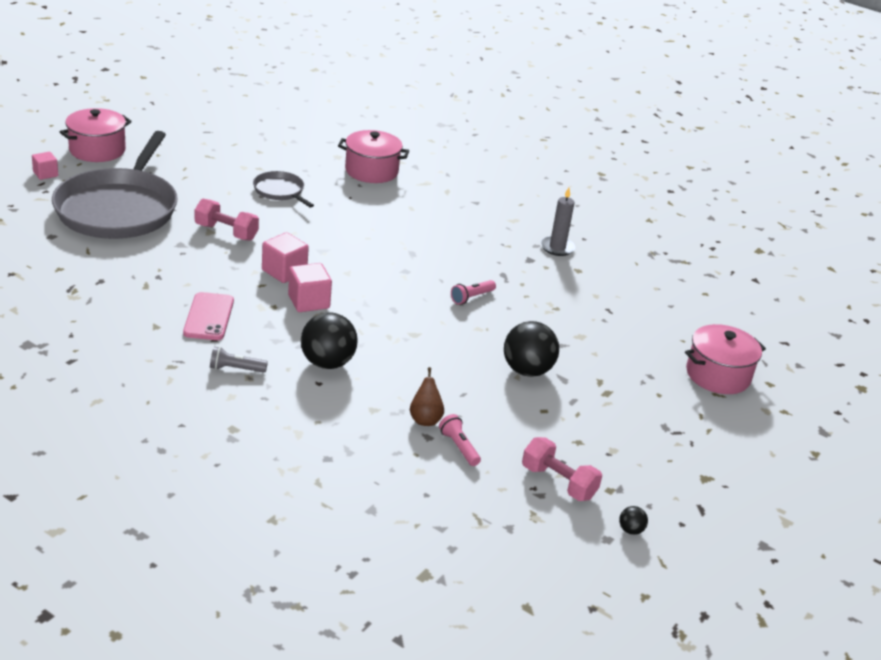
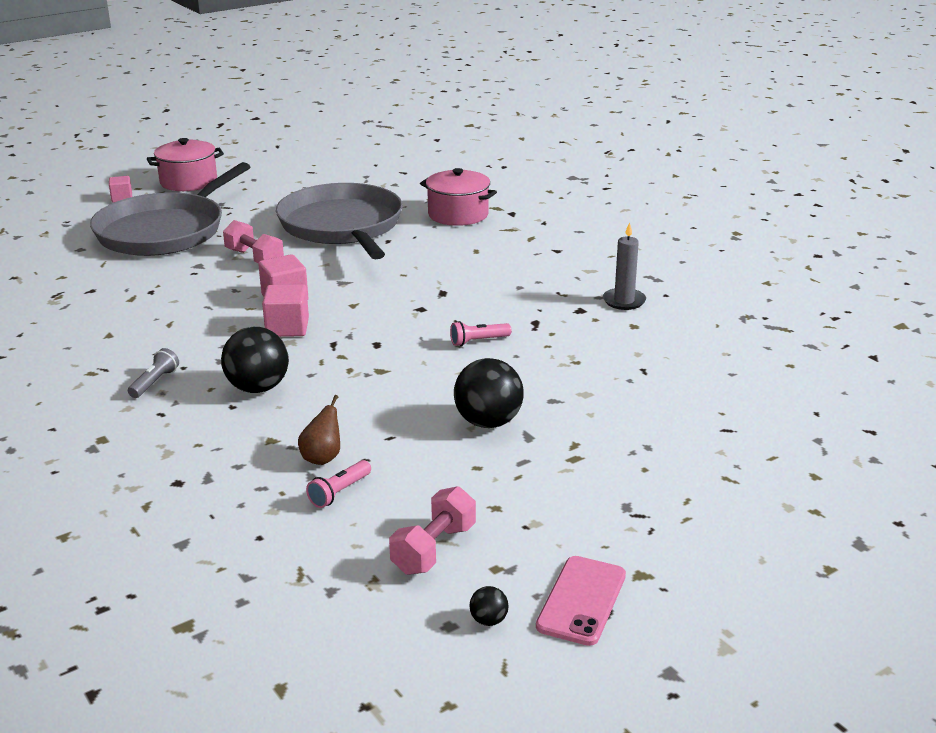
camera: 25 degrees right, 5 degrees down
pink phone [183,292,234,340] -> pink phone moved to [536,556,626,646]
grey flashlight [210,347,268,372] -> grey flashlight turned 90 degrees clockwise [128,348,179,398]
grey pan [253,171,314,207] -> grey pan [276,183,403,259], size x2.25
pink flashlight [439,414,481,466] -> pink flashlight turned 135 degrees counterclockwise [306,460,371,508]
pink dumbbell [522,437,602,501] -> pink dumbbell turned 60 degrees clockwise [389,486,476,575]
pink pot [685,324,766,394] -> none

